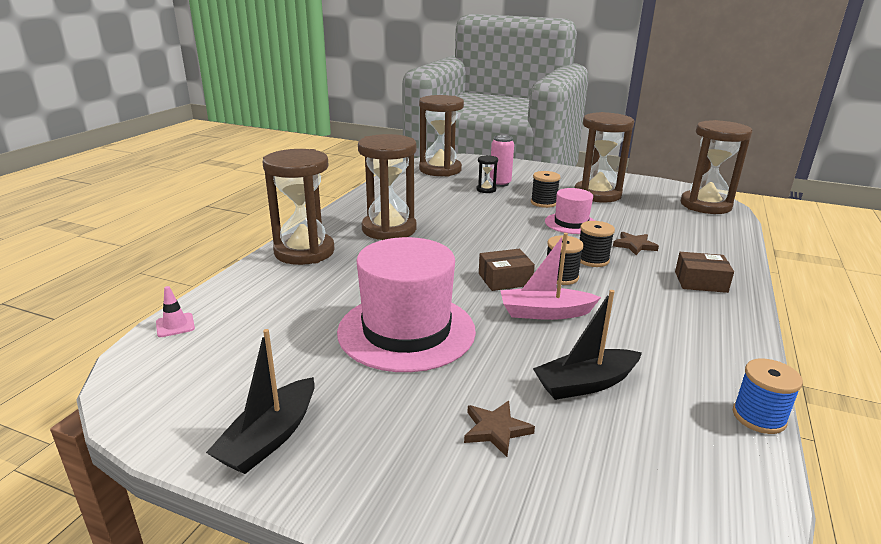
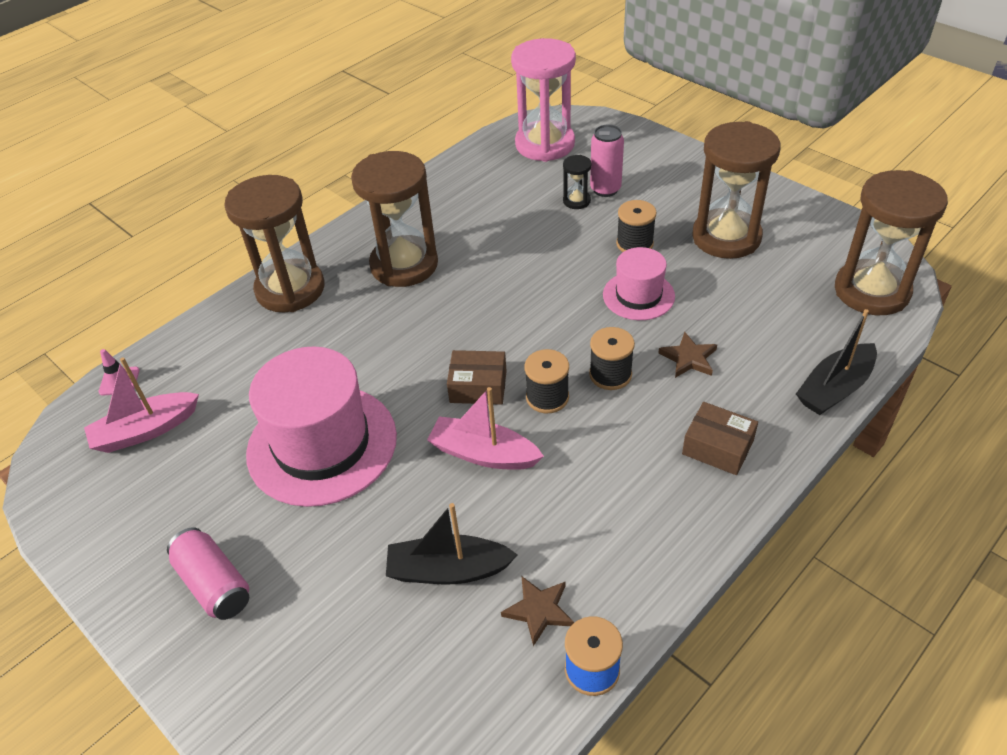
camera: 25 degrees right, 20 degrees up
black boat [206,329,315,474] -> black boat moved to [796,309,877,415]
brown hourglass [419,95,464,177] -> pink hourglass [511,38,576,162]
brown star [464,401,535,457] -> brown star moved to [501,577,574,646]
none -> pink boat [84,357,199,453]
none -> pink can [167,527,249,620]

